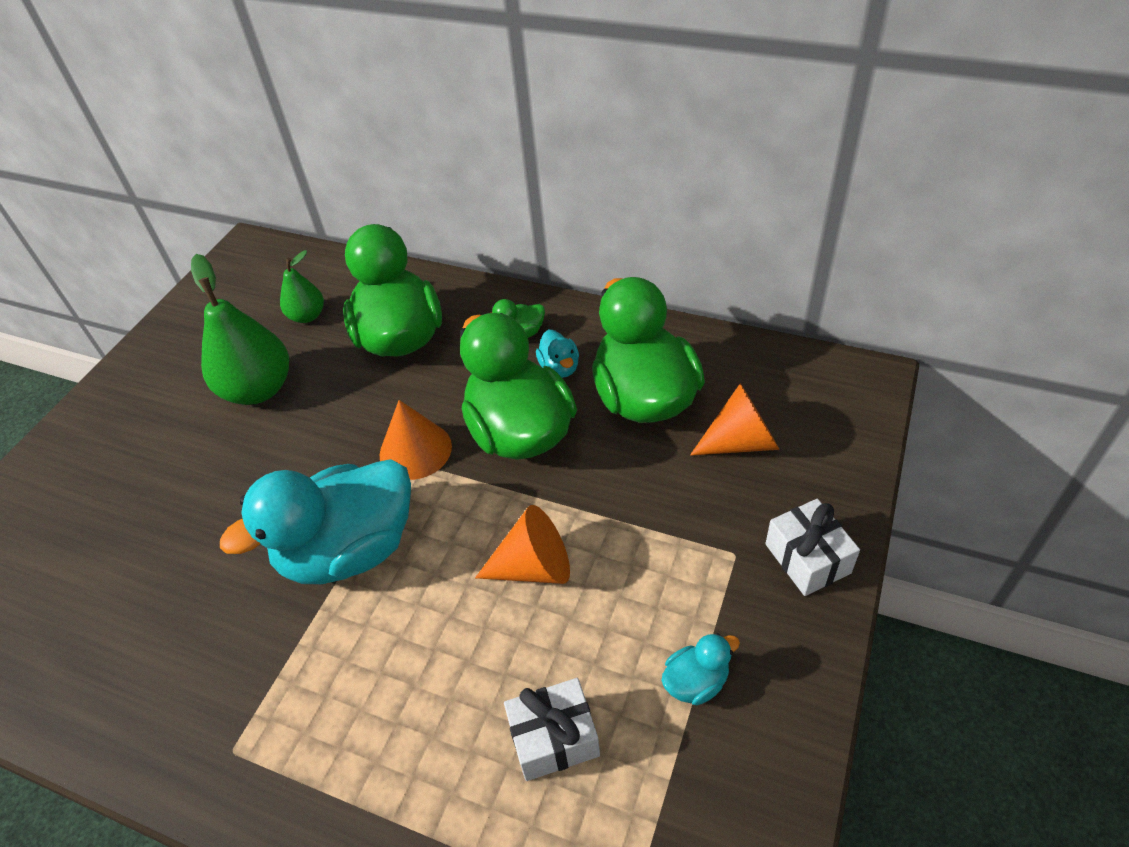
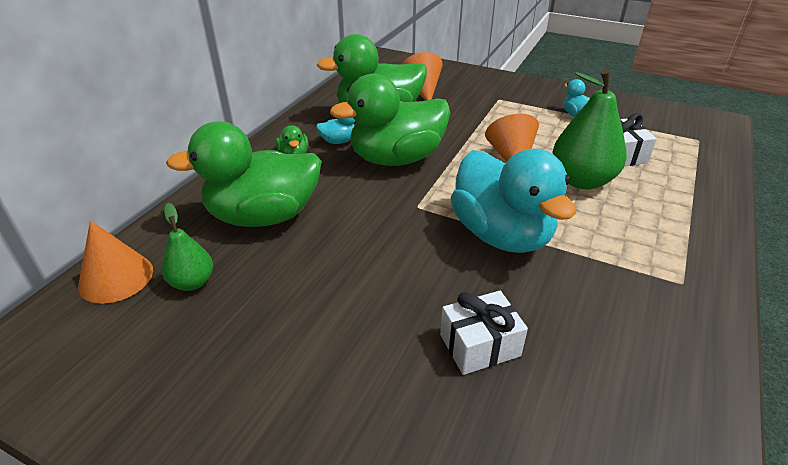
camera: 90 degrees left, 10 degrees down
green pear [191,254,289,405] -> green pear moved to [552,69,627,189]
orange cone [380,400,452,480] -> orange cone moved to [78,221,153,304]
white gift [765,499,860,596] -> white gift moved to [440,291,528,375]

